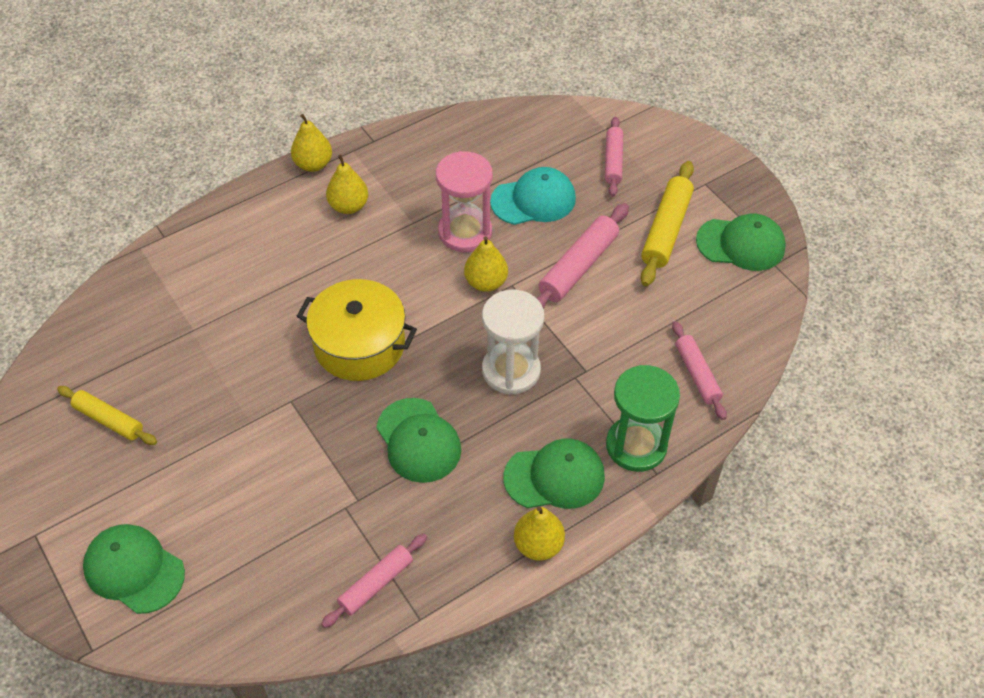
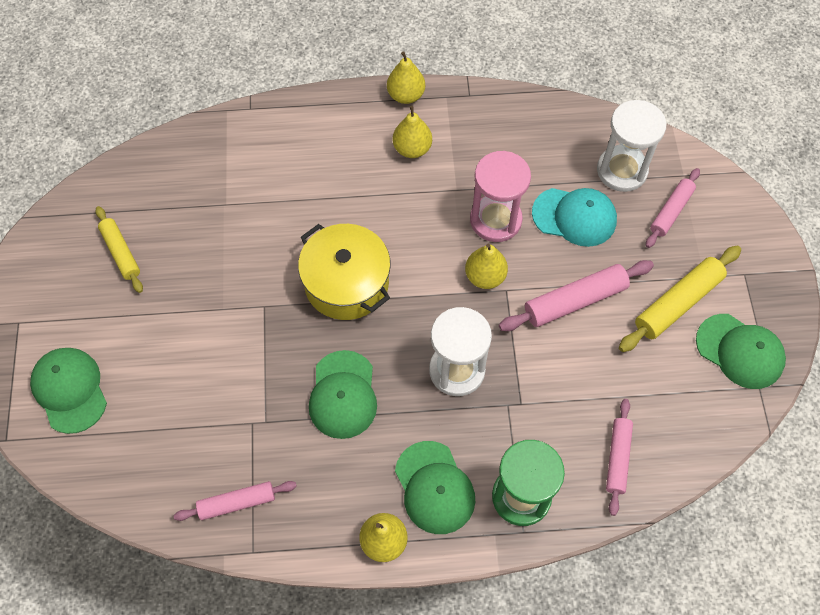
camera: 30 degrees right, 10 degrees up
green cap [503,439,605,509] -> green cap turned 45 degrees clockwise [395,441,475,534]
none -> white hourglass [597,100,667,192]

